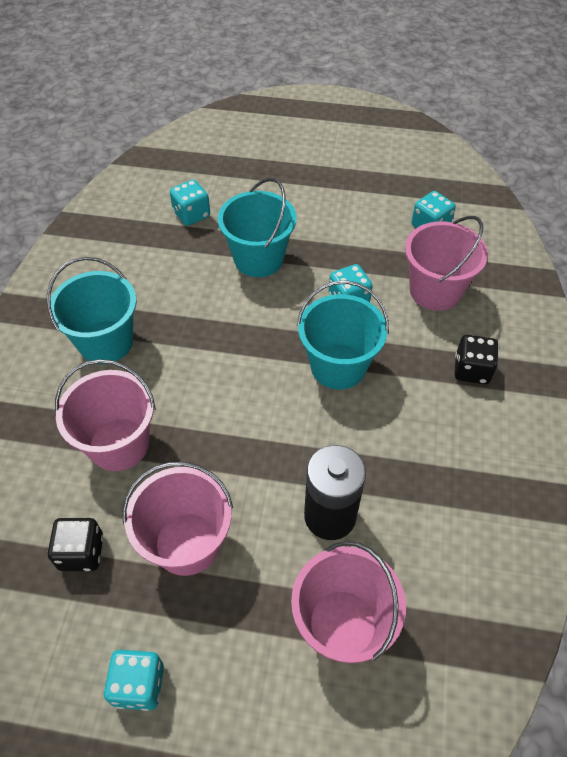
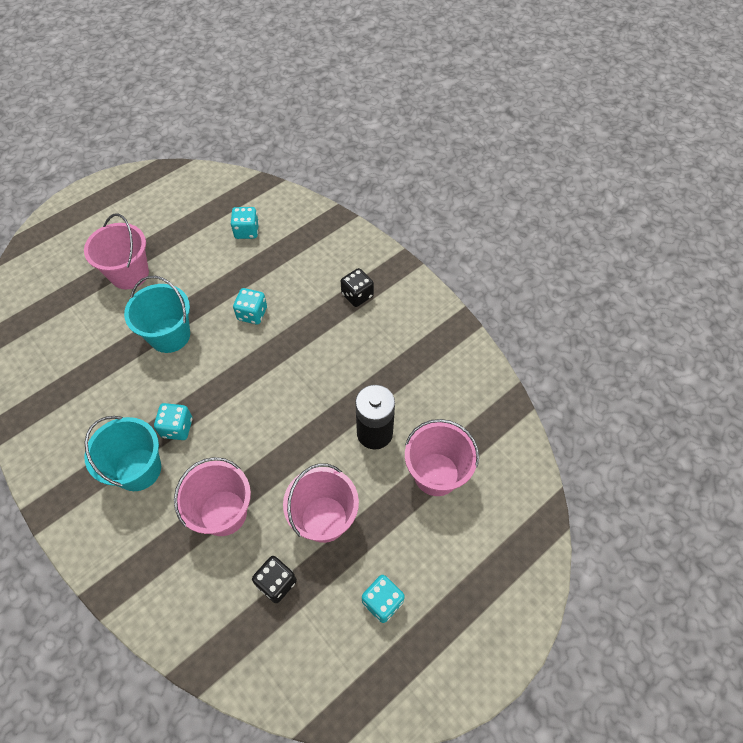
camera: 50 degrees left, 5 degrees up
turquoise dice [170,180,210,226] -> turquoise dice moved to [154,403,192,440]
turquoise bucket [297,280,389,390] -> none
pink bucket [405,216,488,311] -> pink bucket moved to [84,213,149,289]

